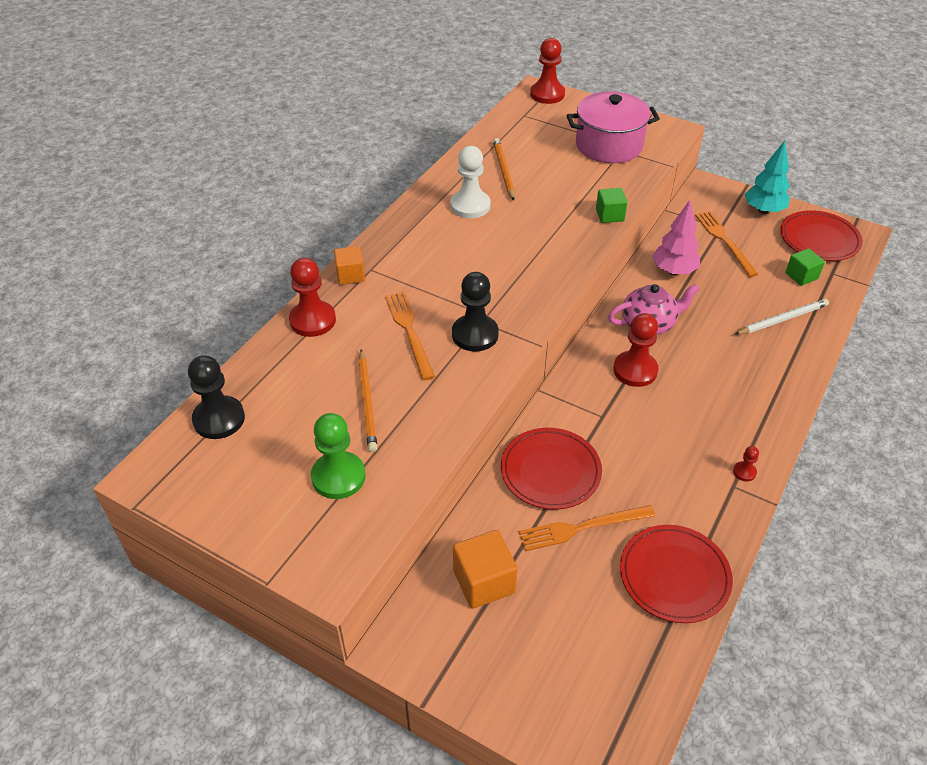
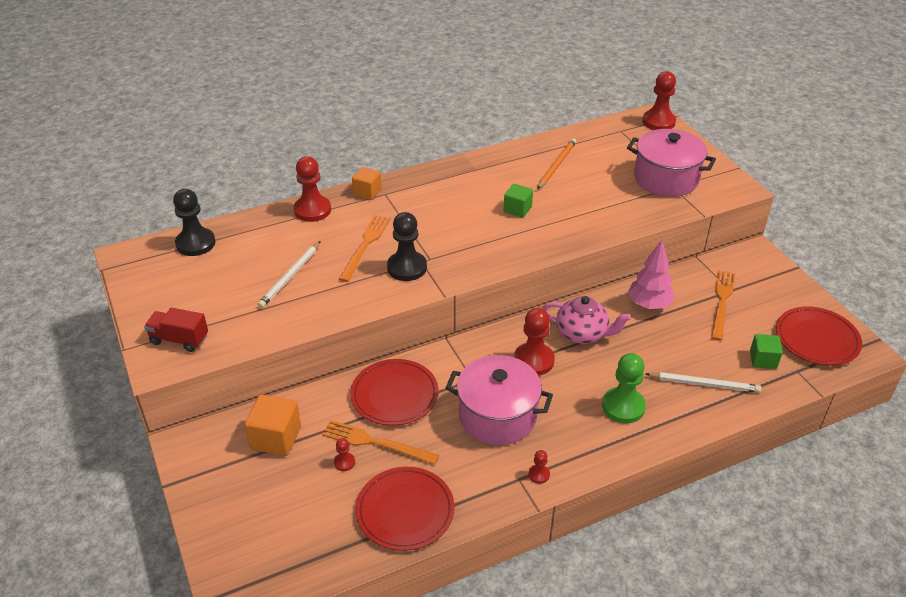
camera: 35 degrees right, 5 degrees down
green pawn [311,413,366,499] -> green pawn moved to [602,353,646,423]
orange pencil [358,349,378,452] -> white pencil [257,241,321,308]
white pawn [450,146,491,219] -> none
green cube [596,188,628,223] -> green cube moved to [504,184,533,218]
turquoise tree [745,141,790,214] -> none
none -> red truck [144,308,208,352]
none -> red pawn [334,438,355,471]
none -> pink pot [446,355,553,445]

